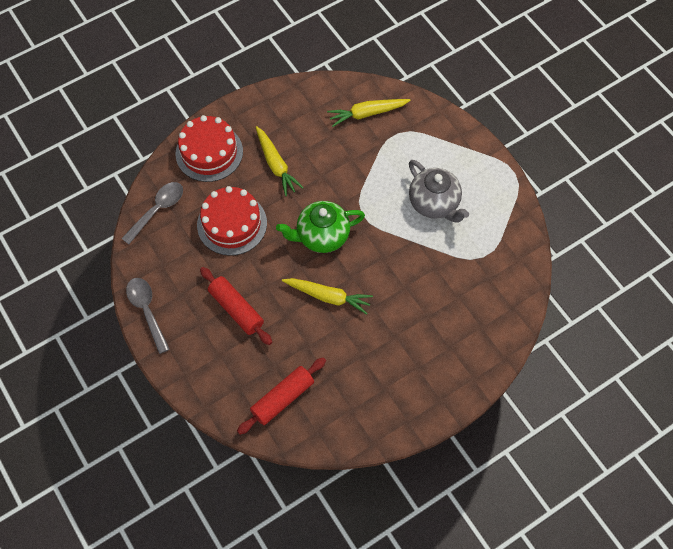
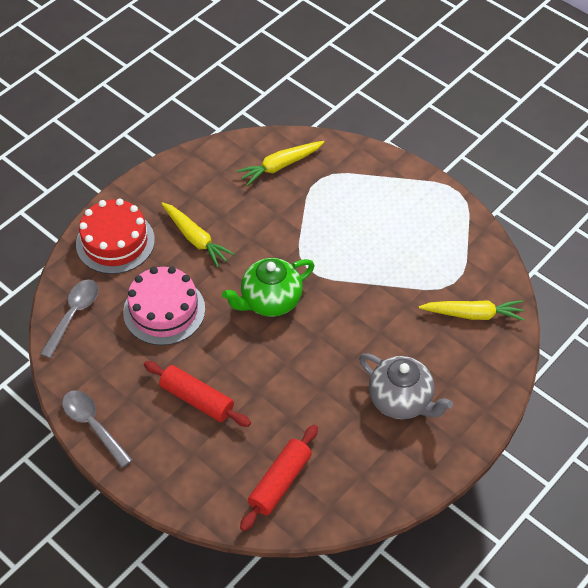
camera: 15 degrees left, 10 degrees down
red cake [197,186,267,256] -> pink cake [123,266,205,345]
yellow carrot [282,278,373,315] -> yellow carrot moved to [419,300,525,321]
grey teapot [409,160,469,223] -> grey teapot moved to [359,353,453,419]

